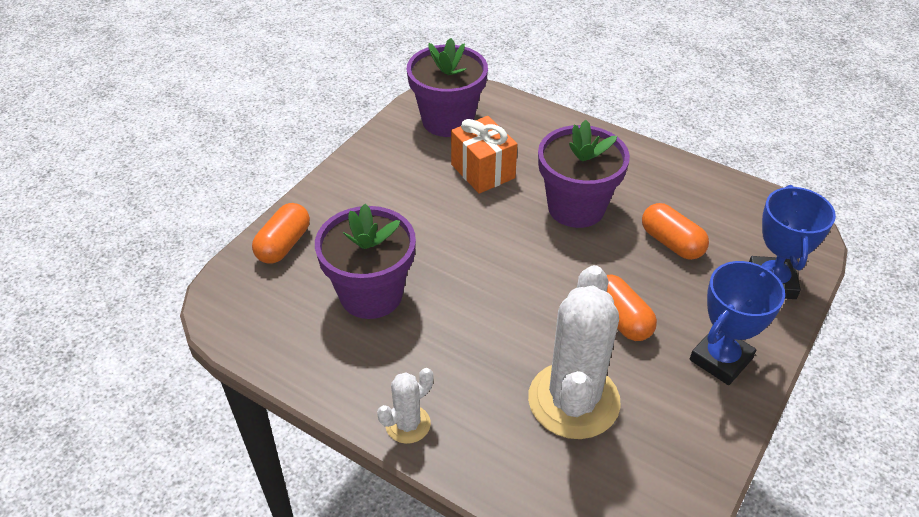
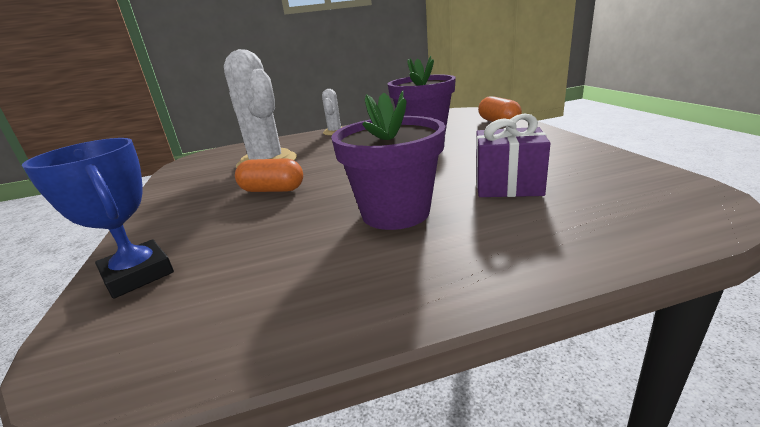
camera: 135 degrees right, 20 degrees down
purple flower pot [406,38,488,137] -> none
orange gift [451,116,517,194] -> purple gift [476,114,550,197]
orange capsule [642,203,709,260] -> none
blue trophy [690,261,785,385] -> none

